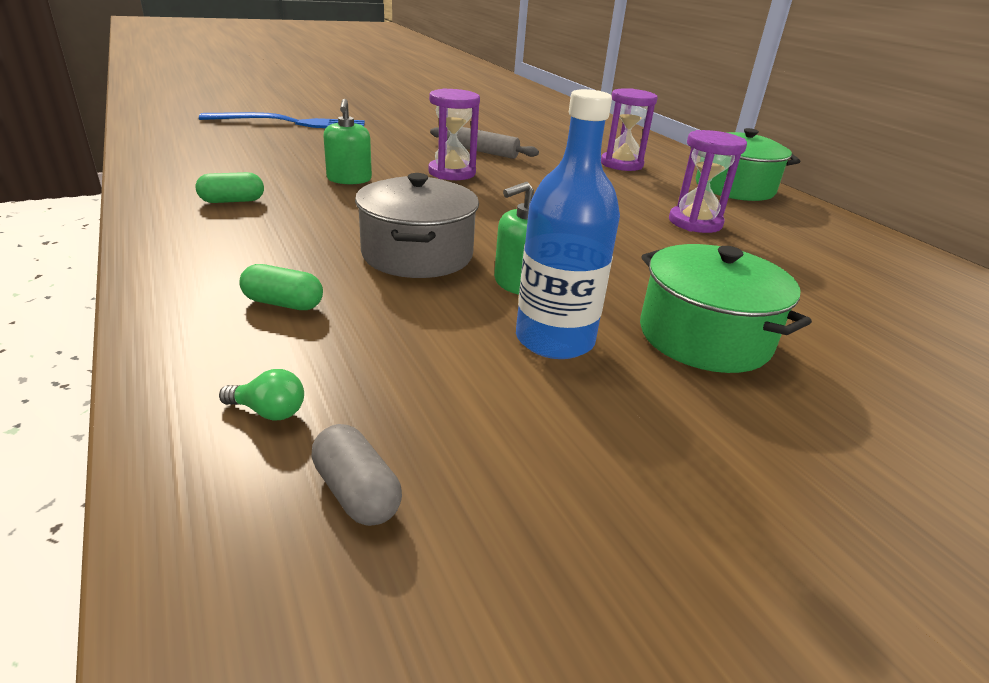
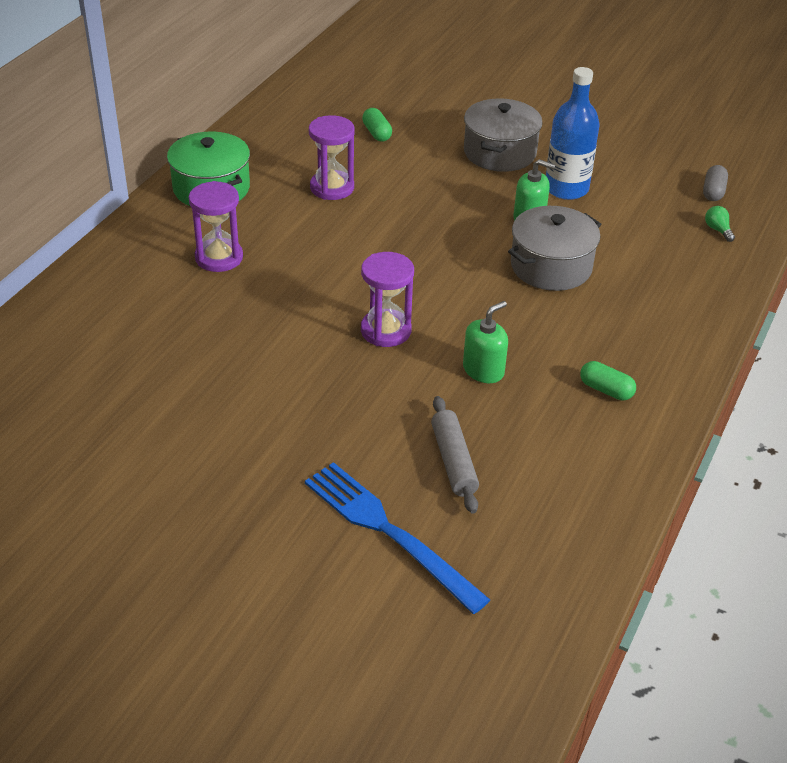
camera: 125 degrees left, 10 degrees up
green capsule [239,264,323,310] -> green capsule moved to [362,108,392,142]
grey rolling pin [430,127,539,159] -> grey rolling pin moved to [431,396,479,514]
green pot [640,244,812,373] -> grey pot [464,98,543,172]

